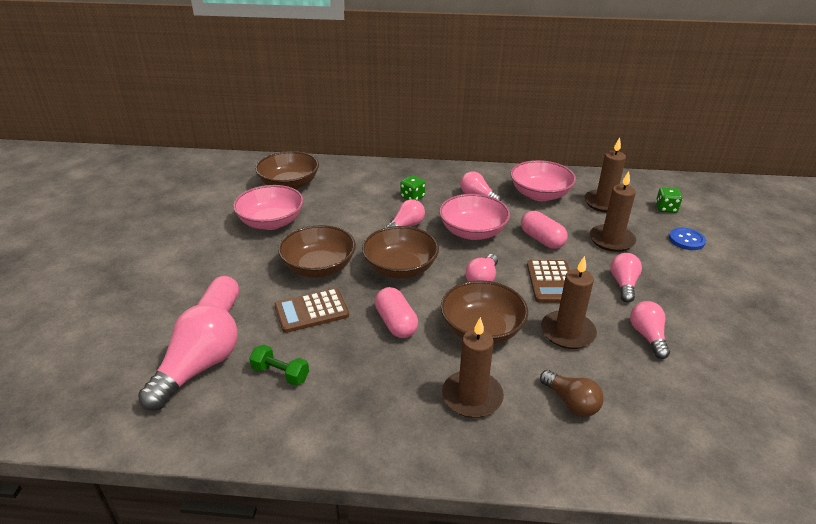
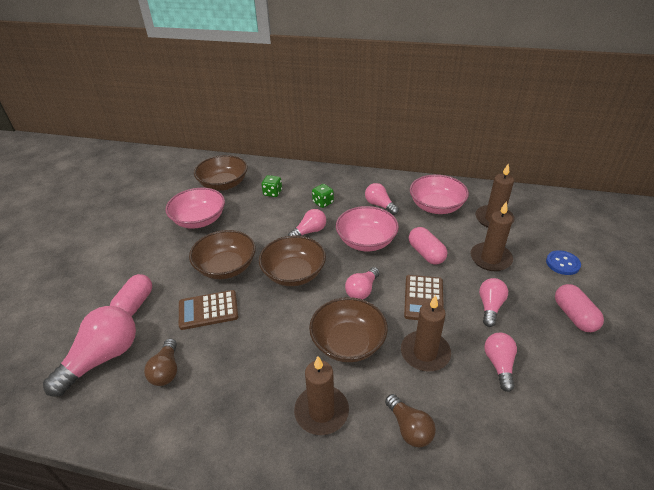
camera: 10 degrees right, 5 degrees up
green dumbbell [249,345,309,386] -> brown light bulb [144,338,177,386]
pink capsule [375,287,418,338] -> pink capsule moved to [555,284,604,332]
green dice [656,187,683,213] -> green dice moved to [261,175,282,197]

